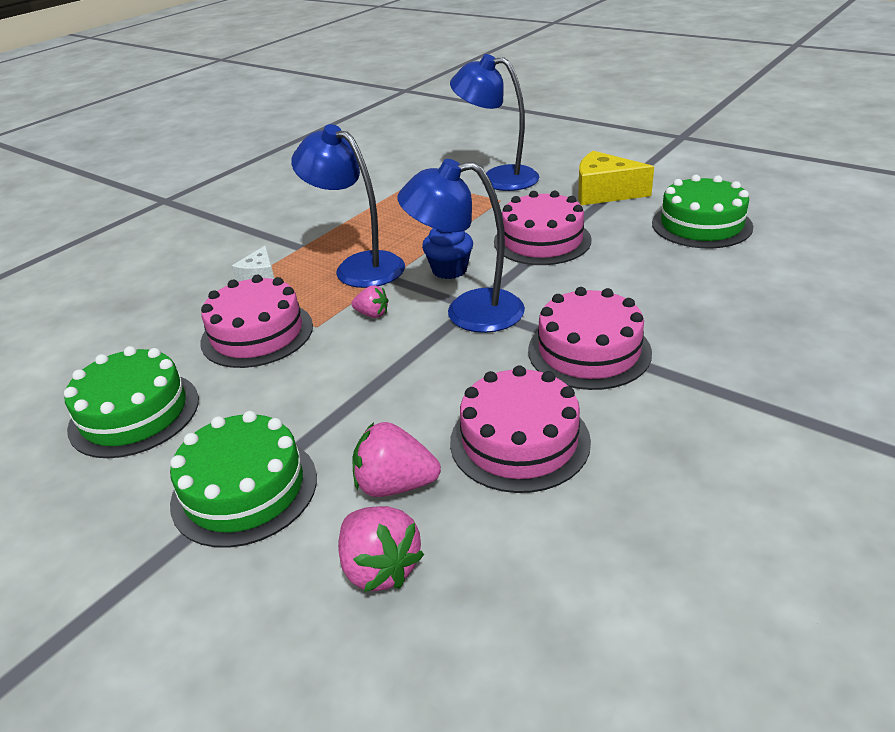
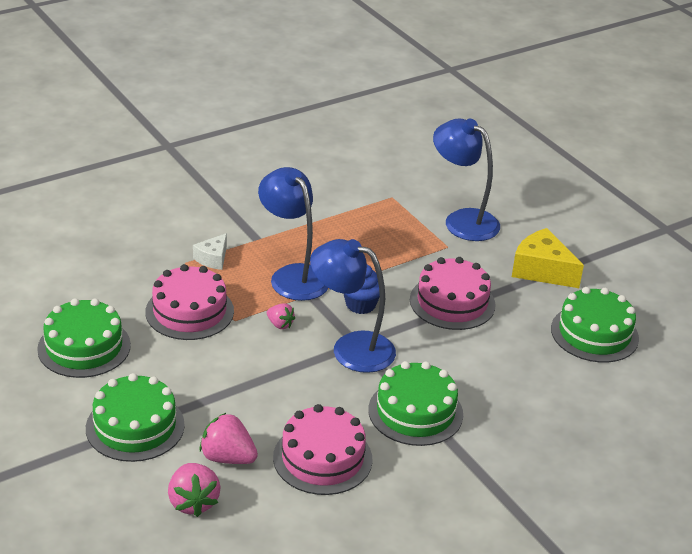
camera: 15 degrees right, 0 degrees up
pink cake [528,287,652,390] -> green cake [368,361,463,446]

